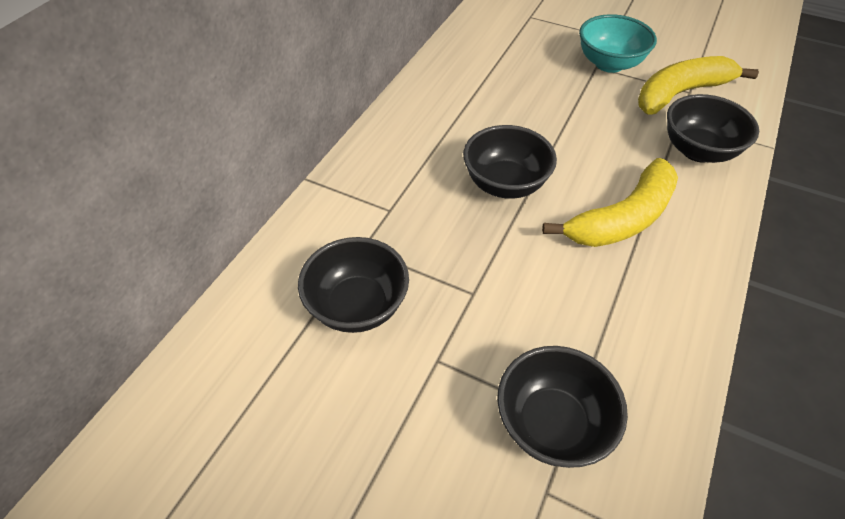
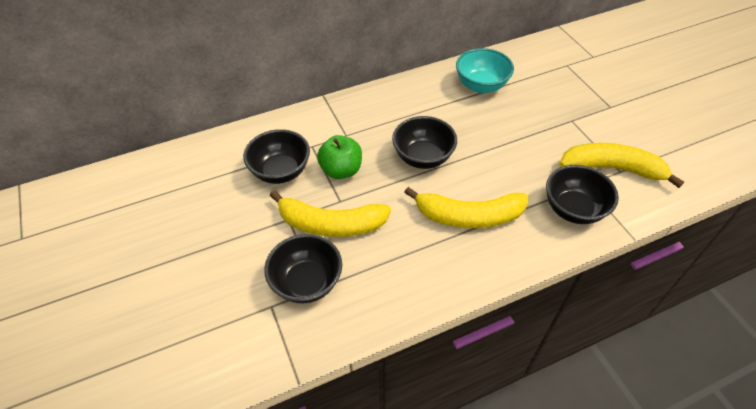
camera: 40 degrees right, 0 degrees up
turquoise bowl [579,14,657,73] -> turquoise bowl moved to [456,48,514,93]
none -> yellow banana [270,190,391,237]
none -> green apple [317,135,362,179]

